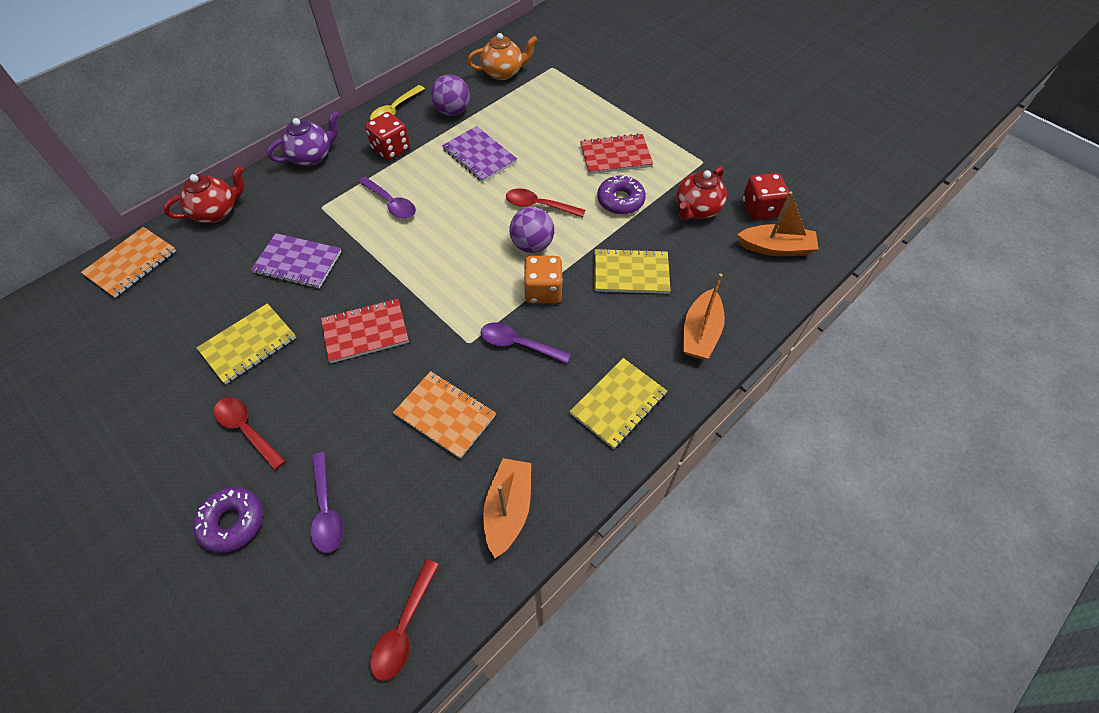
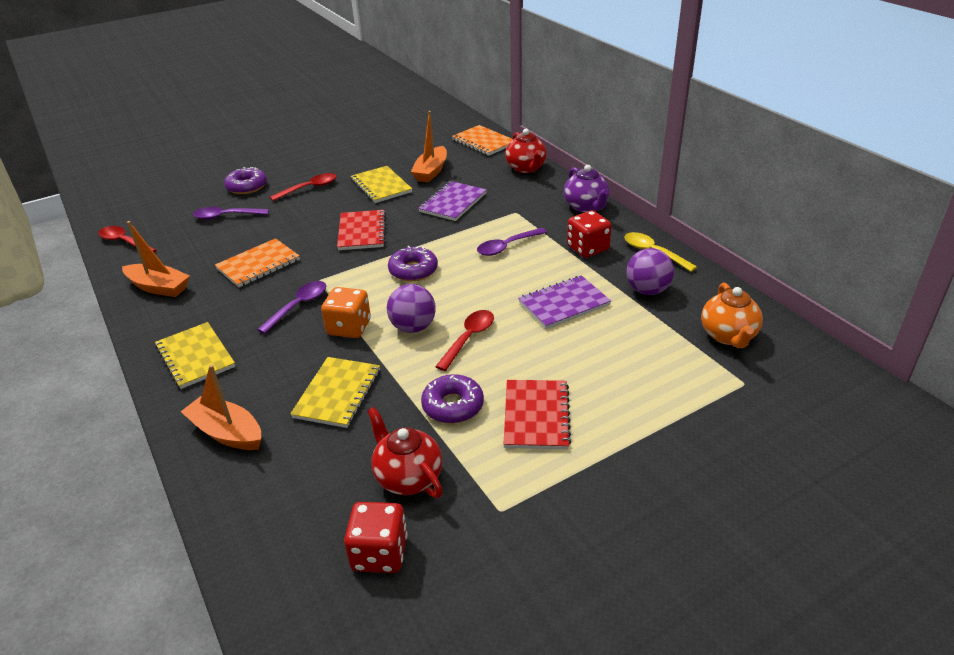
camera: 105 degrees right, 20 degrees down
orange boat [737,191,819,256] -> orange boat moved to [411,111,447,183]
none -> purple donut [388,246,438,281]

